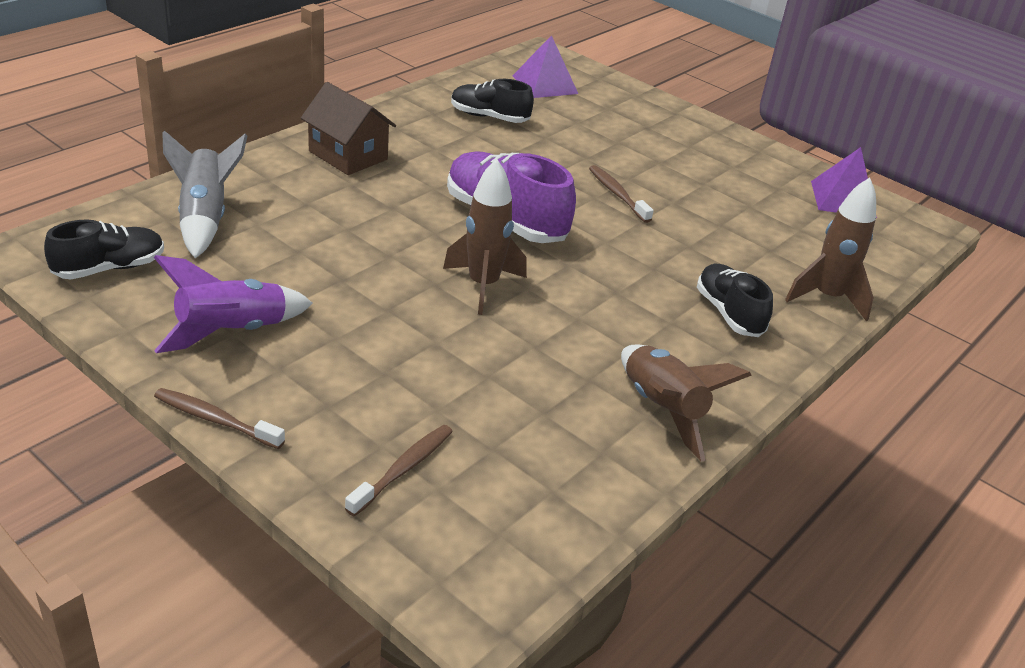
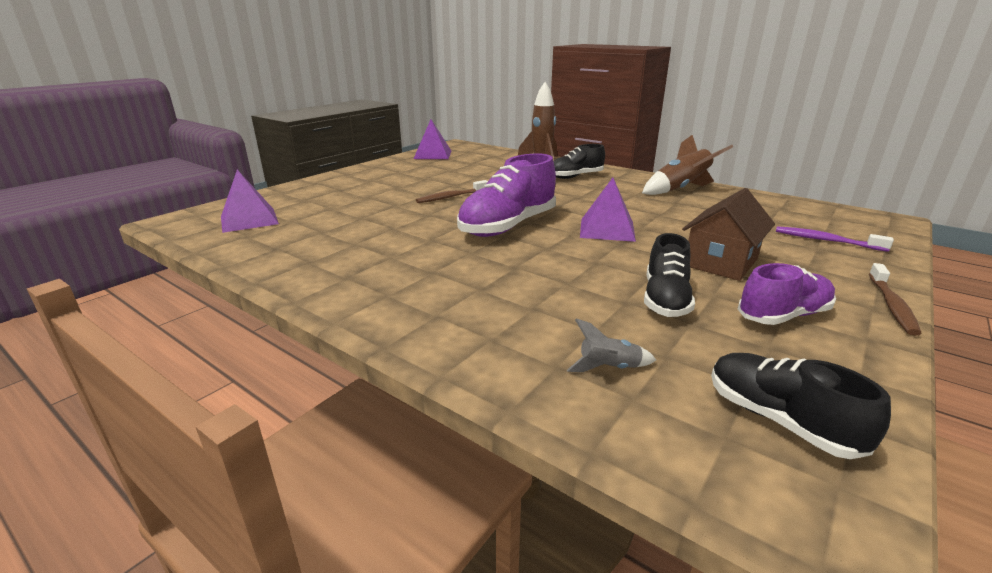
camera: 90 degrees left, 10 degrees down
purple rocket [154,255,313,353] -> purple shoe [738,263,836,325]
grey rocket [163,130,248,258] -> grey rocket [567,318,656,372], size x0.49
brown house [301,82,396,175] -> brown house moved to [682,188,775,281]
brown toothbrush [345,425,453,517] -> purple toothbrush [776,226,894,252]
brown rocket [443,159,527,315] -> purple pyramid [580,178,636,242]
black shoe [451,79,534,123] -> black shoe moved to [644,233,695,317]

